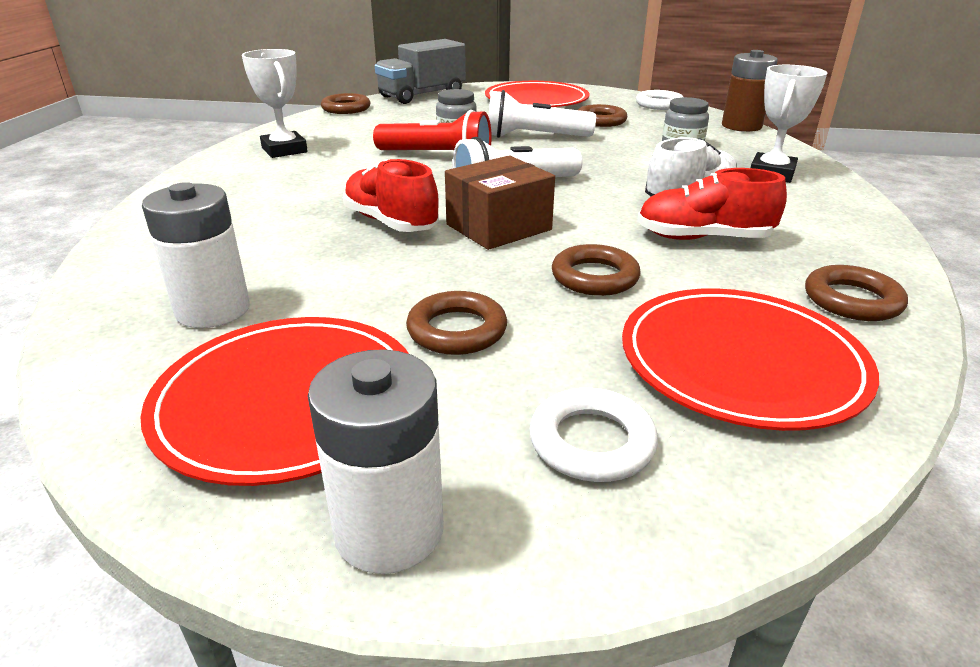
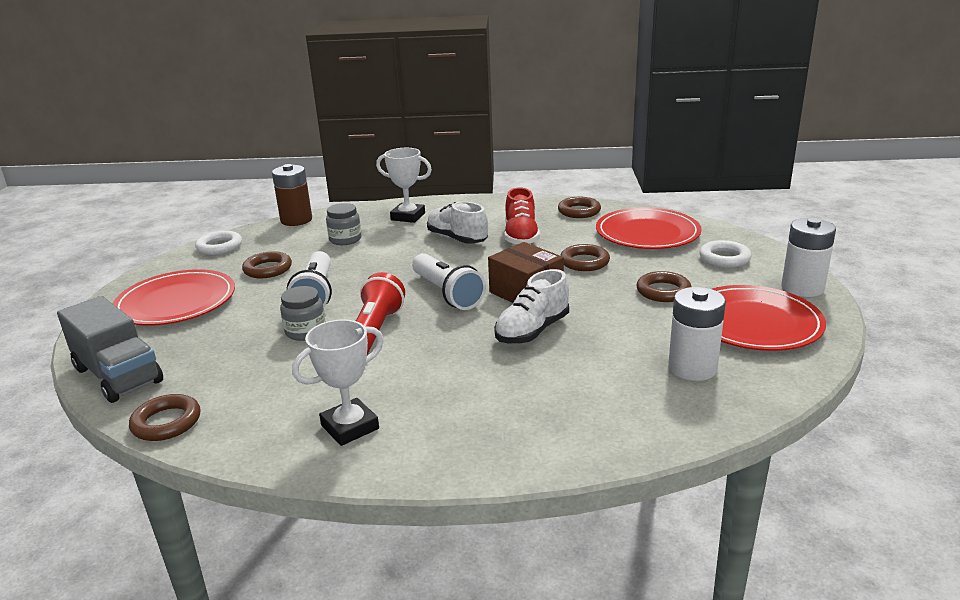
camera: 95 degrees left, 5 degrees down
red shoe [343,159,439,232] -> white shoe [494,269,569,344]

